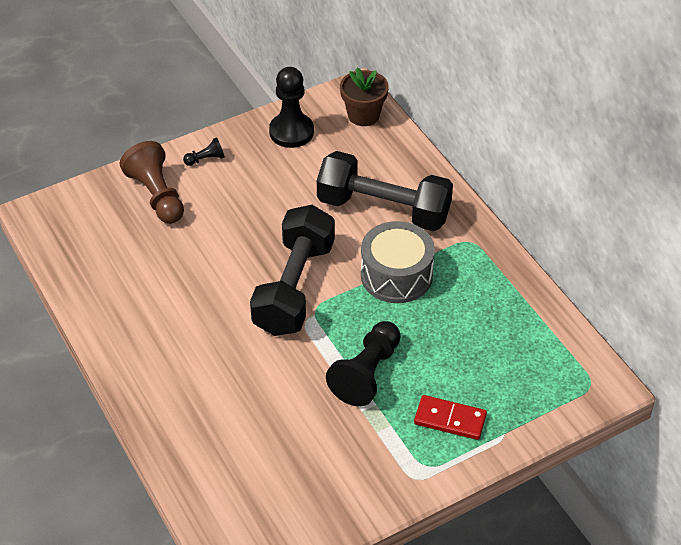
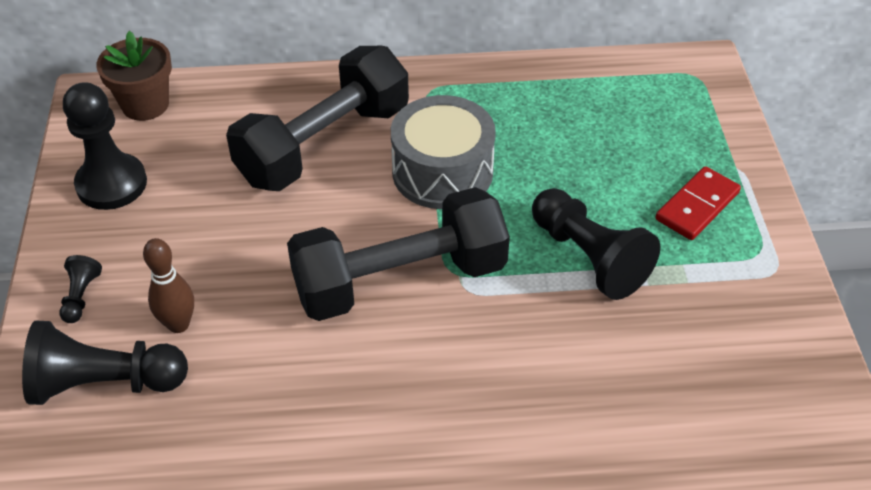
camera: 65 degrees left, 0 degrees up
brown pawn [120,141,184,224] -> black pawn [22,321,188,405]
black dumbbell [250,205,335,336] -> black dumbbell turned 60 degrees counterclockwise [287,187,510,321]
none -> brown bowling pin [143,238,194,333]

